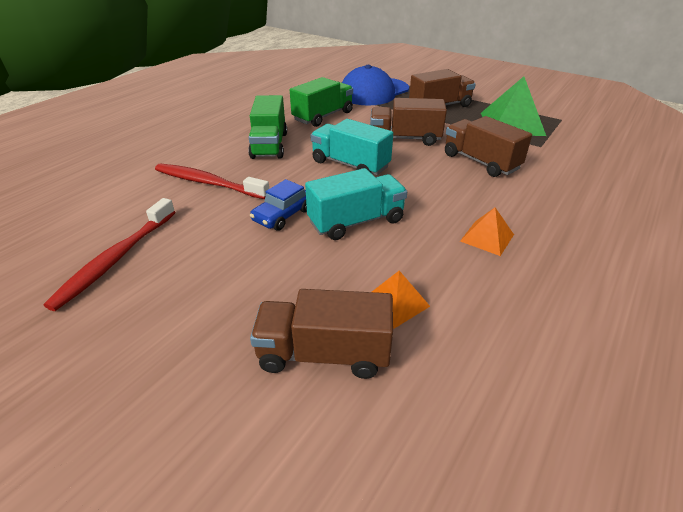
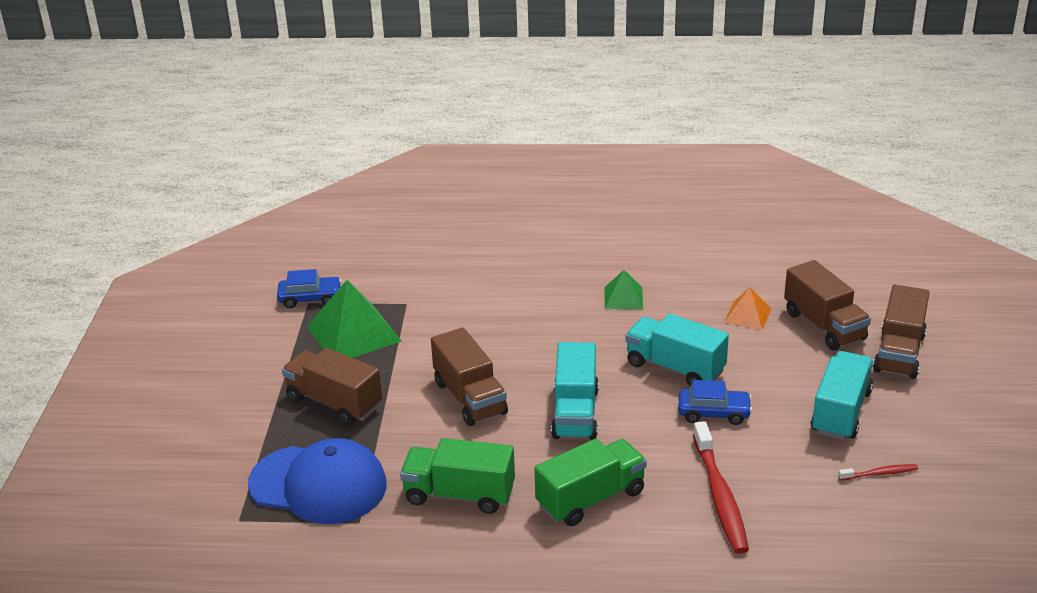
camera: 120 degrees left, 5 degrees down
red toothbrush [44,198,175,311] -> red toothbrush [838,464,918,480], size x0.48
brown truck [445,116,532,177] -> brown truck moved to [873,285,930,379]
orange pyramid [460,207,514,256] -> green pyramid [605,270,643,309]
none -> blue car [277,269,342,308]
none -> turquoise truck [811,351,873,440]

